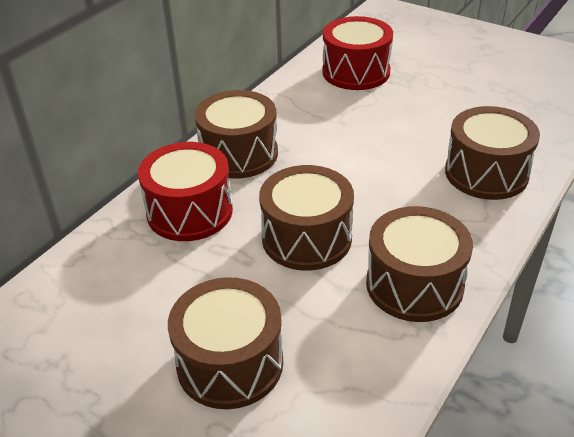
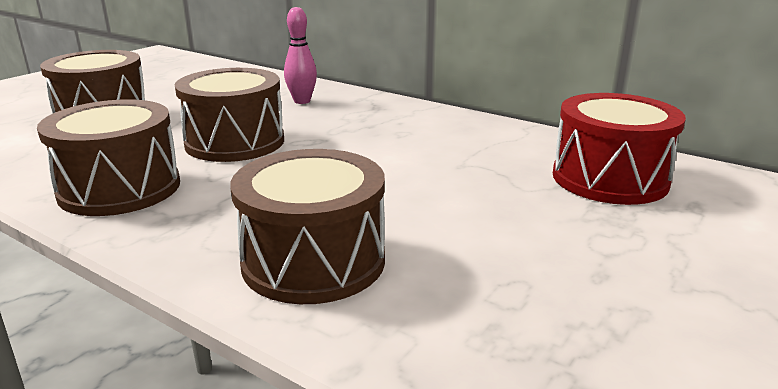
camera: 90 degrees right, 15 degrees down
red drum [138,142,233,241] -> pink bowling pin [284,7,317,104]
brown drum [194,90,278,179] -> none

